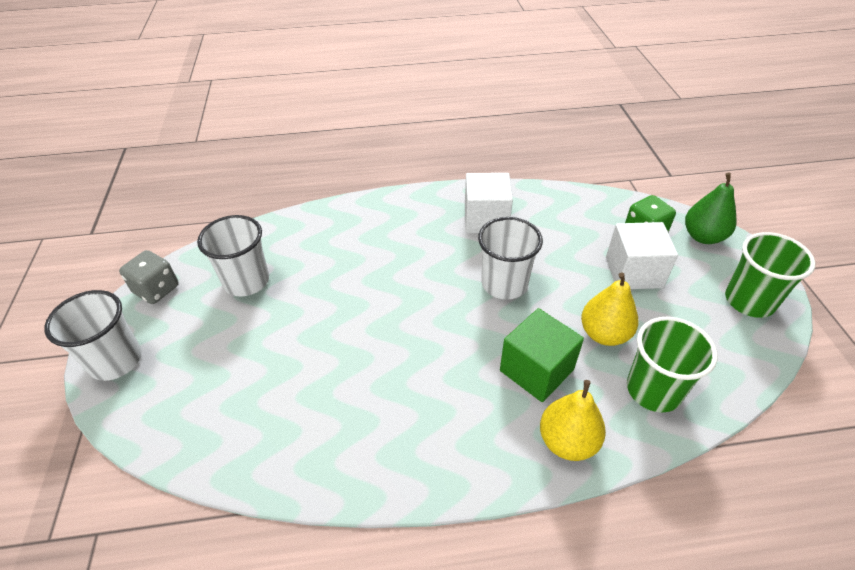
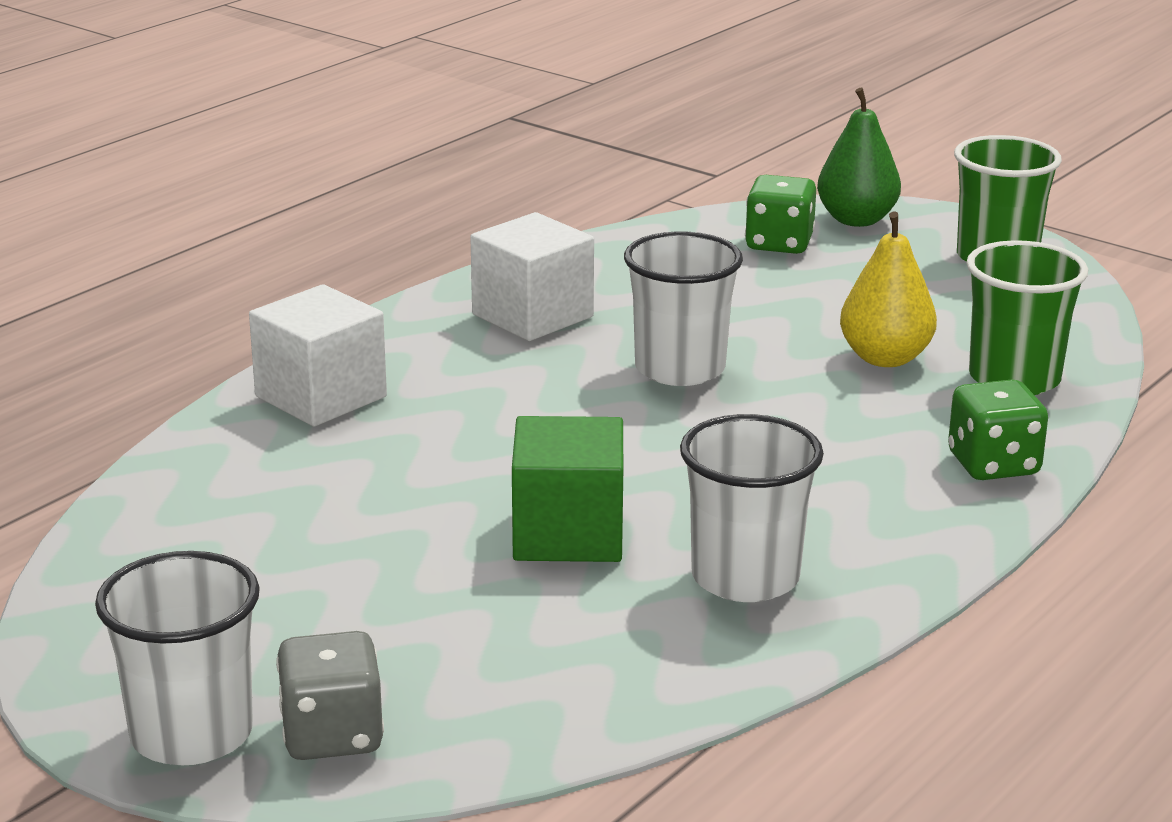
camera: 45 degrees left, 20 degrees down
grey dice [119,250,179,304] -> grey dice moved to [276,631,384,760]
white cup [197,215,269,297] -> white cup moved to [680,414,824,602]
green cube [500,308,584,402] -> green cube moved to [512,416,623,562]
yellow pear [540,380,606,461] -> green dice [948,379,1048,480]
white cube [606,222,678,289] -> white cube moved to [249,284,387,427]

